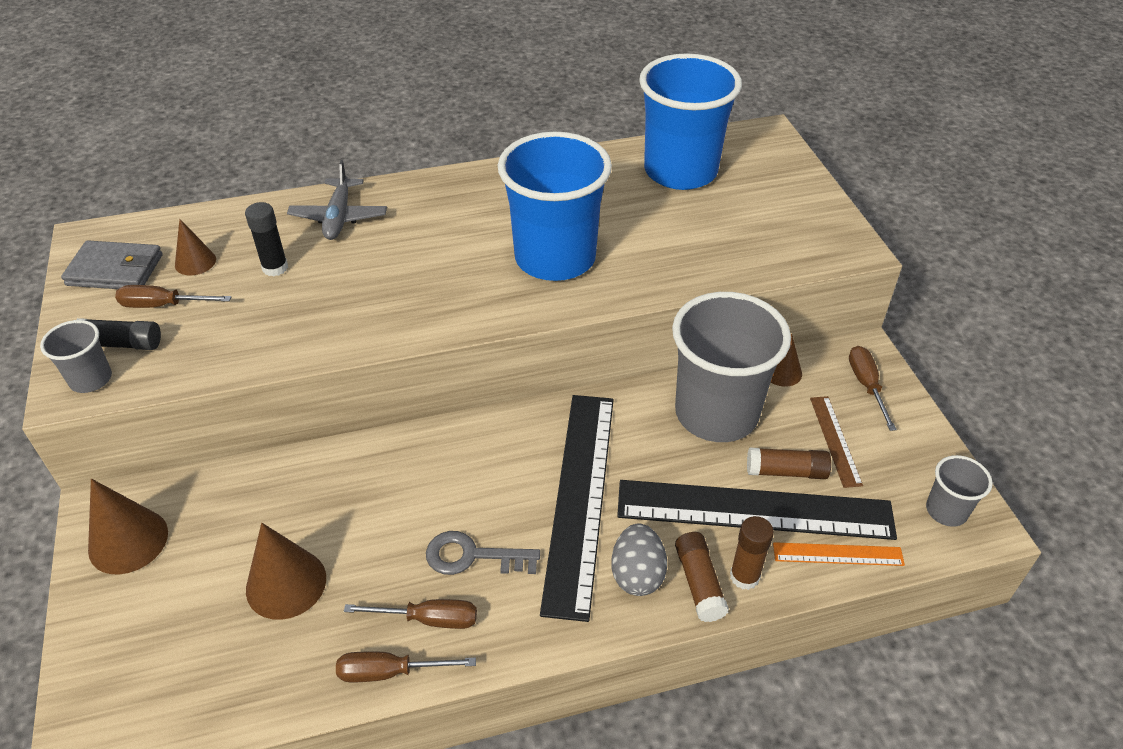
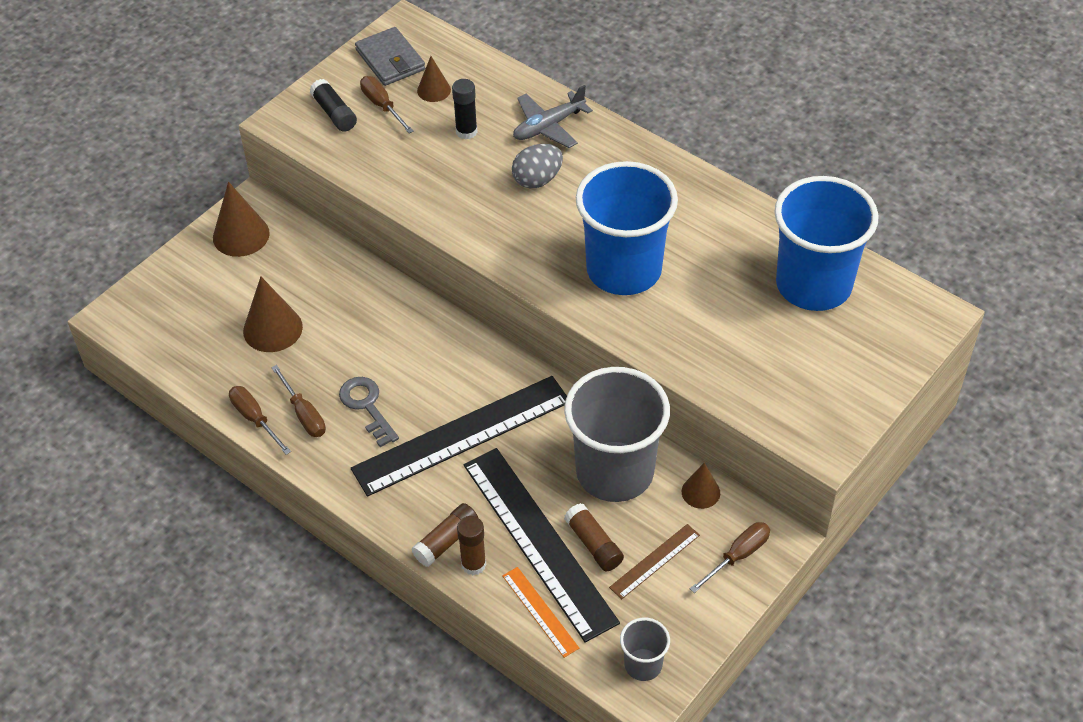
camera: 55 degrees right, 5 degrees up
grey cup [40,320,112,393] -> none
grey egg [612,523,667,596] -> grey egg moved to [512,144,563,188]

